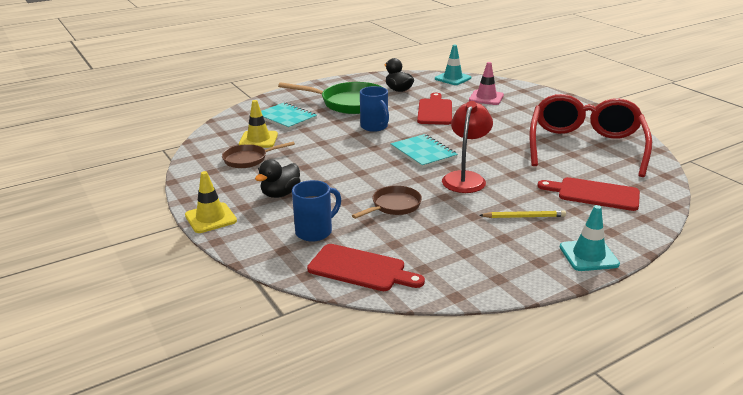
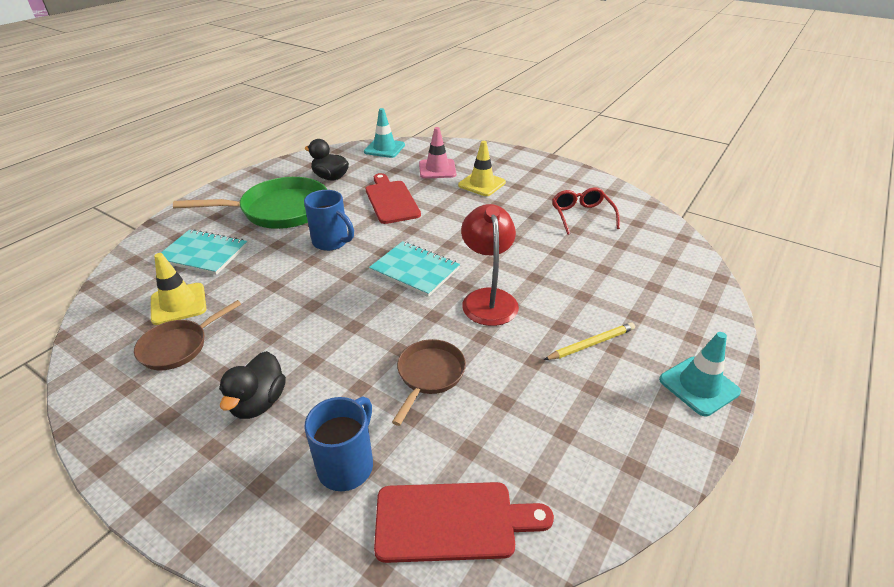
camera: 25 degrees left, 10 degrees up
yellow traffic cone [185,171,237,233] -> yellow traffic cone moved to [458,141,506,196]
red glasses [530,94,652,177] -> red glasses [552,187,620,235], size x0.46
red cutting board [537,177,640,211] -> none

